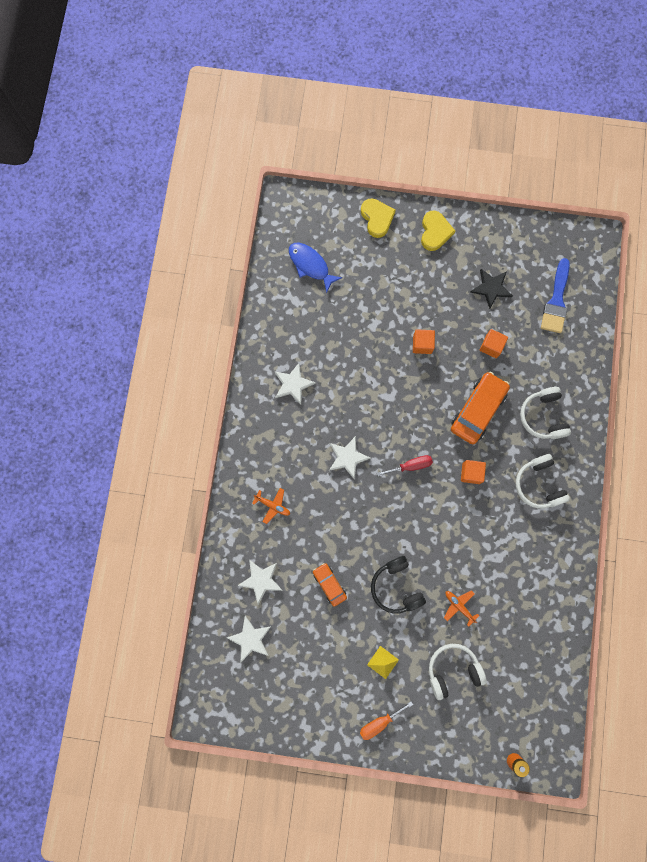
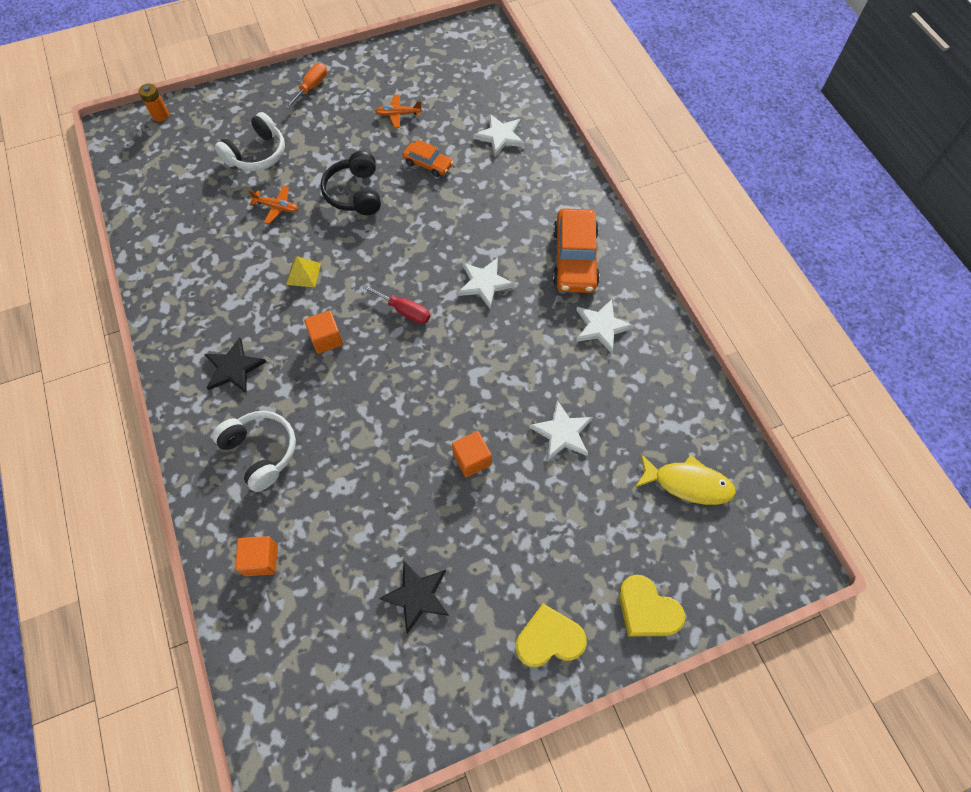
camera: 150 degrees right, 15 degrees down
white star [227,615,270,662] -> white star moved to [529,400,593,460]
orange plane [252,488,290,524] -> orange plane moved to [375,94,422,128]
blue fish [289,243,343,293] -> yellow fish [635,454,736,505]
yellow pyramid [367,646,399,679] -> yellow pyramid moved to [286,256,321,287]
black headphones [371,556,426,614] -> black headphones turned 135 degrees counterclockwise [321,151,381,215]
red screwdriver [377,455,433,476] -> red screwdriver turned 105 degrees counterclockwise [362,285,430,324]
yellow heart [421,211,455,251] -> yellow heart turned 105 degrees clockwise [516,604,587,668]
orange car [451,372,510,444] -> orange car moved to [553,208,600,293]
orange cube [480,329,508,358] -> orange cube moved to [235,536,277,576]
white headphones [516,454,570,509] -> black star [205,337,266,394]
blue brush [541,258,570,333] -> none

